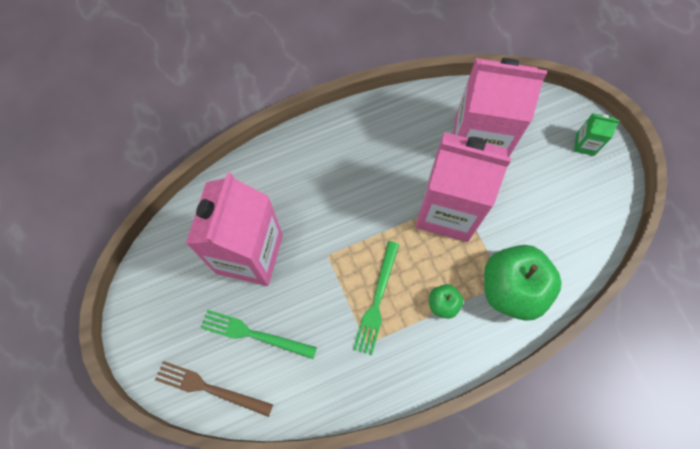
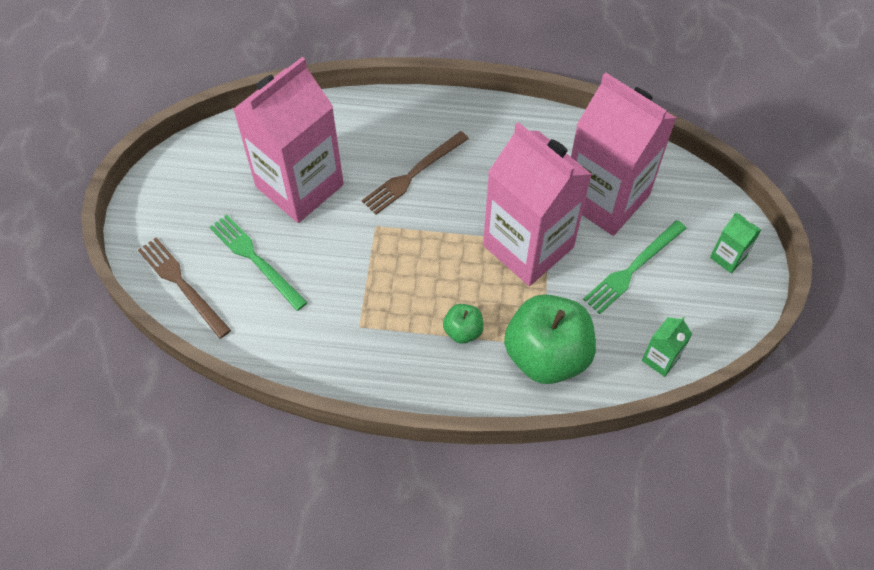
camera: 30 degrees right, 10 degrees down
green fork [353,241,399,355] -> green fork moved to [583,220,687,314]
none -> brown fork [362,131,469,215]
none -> green carton [642,317,692,377]

